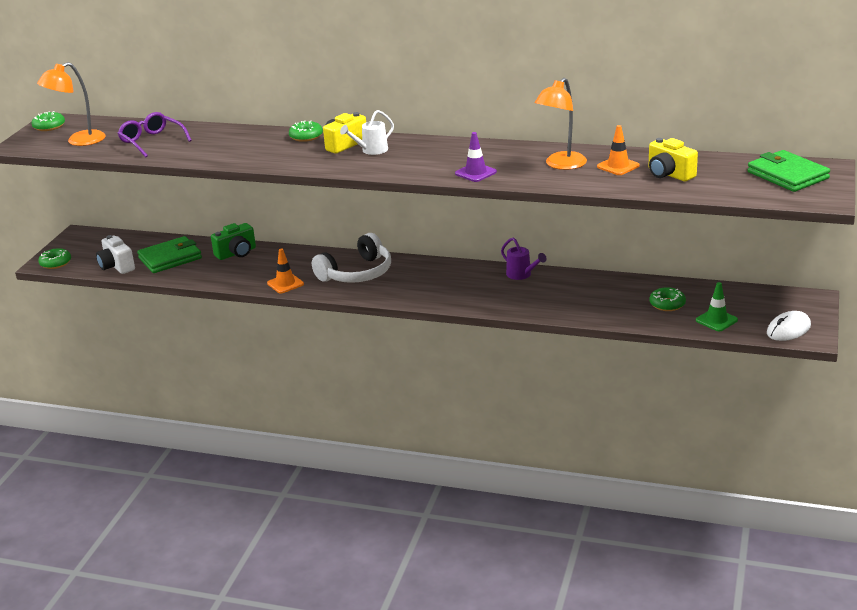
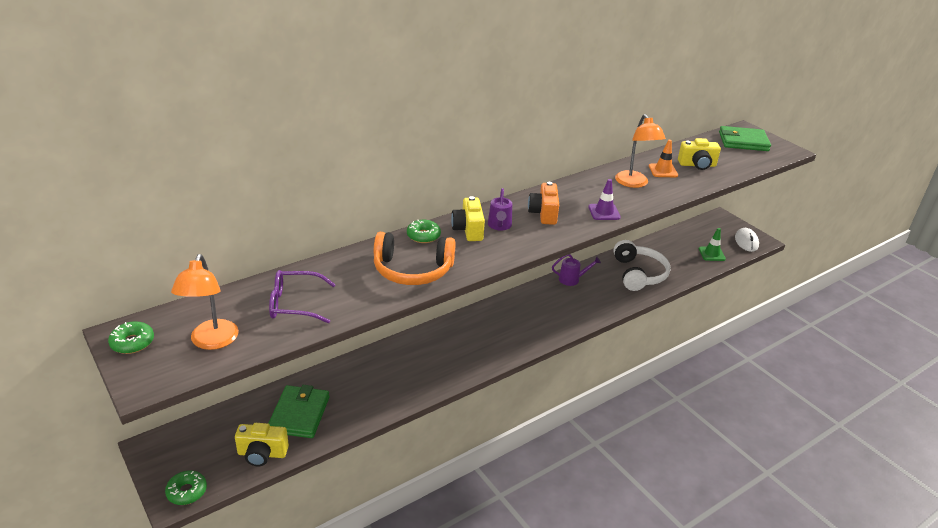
camera: 55 degrees left, 5 degrees up
white camera [96,235,135,274] -> yellow camera [235,423,289,466]
green camera [211,223,256,260] -> none
orange traffic cone [267,249,304,293] -> none
white headphones [312,233,391,283] -> white headphones moved to [613,240,671,291]
white watering can [340,110,394,155] -> purple watering can [488,188,512,231]
green donut [649,287,686,311] -> none
none -> orange headphones [374,232,456,285]
none -> orange camera [528,182,559,225]

